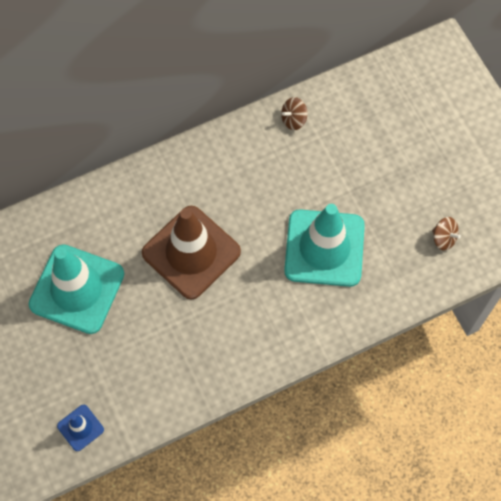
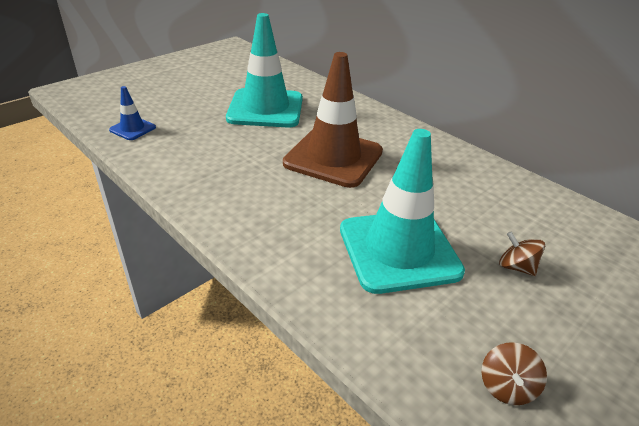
camera: 70 degrees right, 30 degrees down
brown spinning top [281,97,307,130] -> brown spinning top moved to [499,231,545,276]

